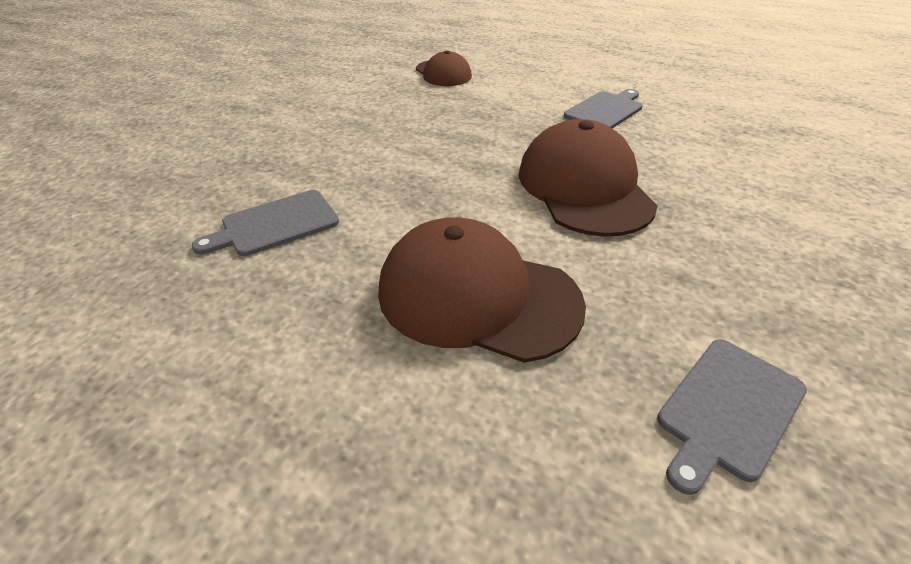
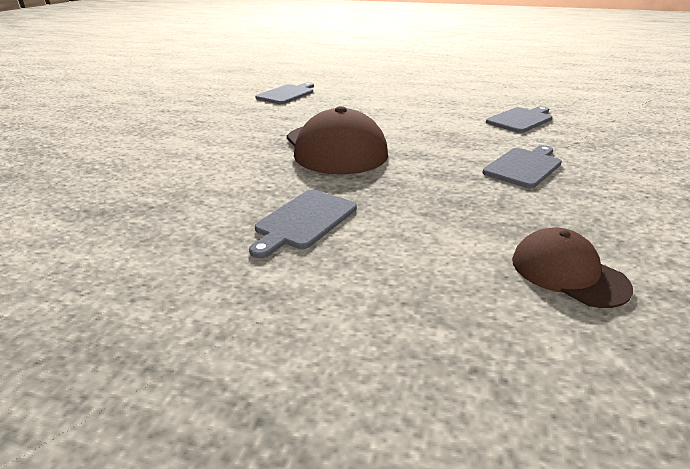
camera: 170 degrees right, 10 degrees down
brown cap [378,217,586,363] -> none
none -> grey cutting board [482,145,562,188]

